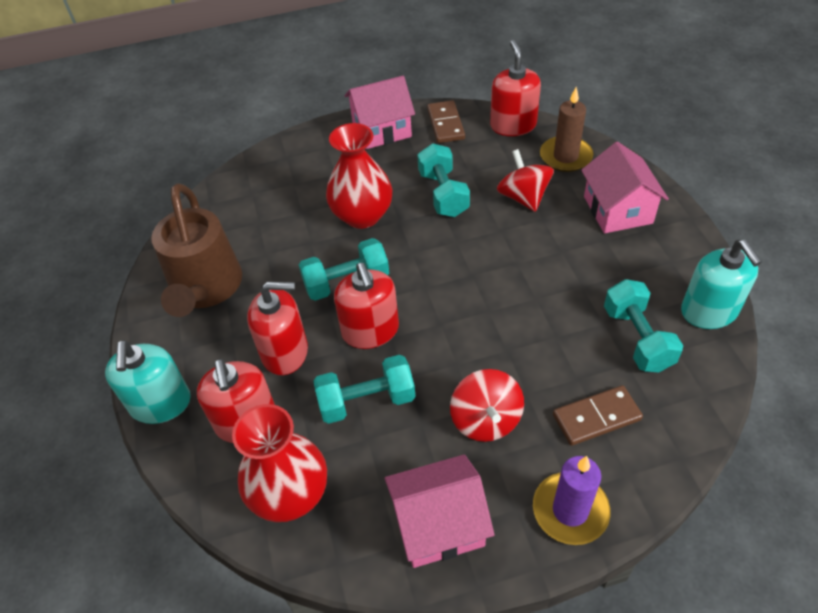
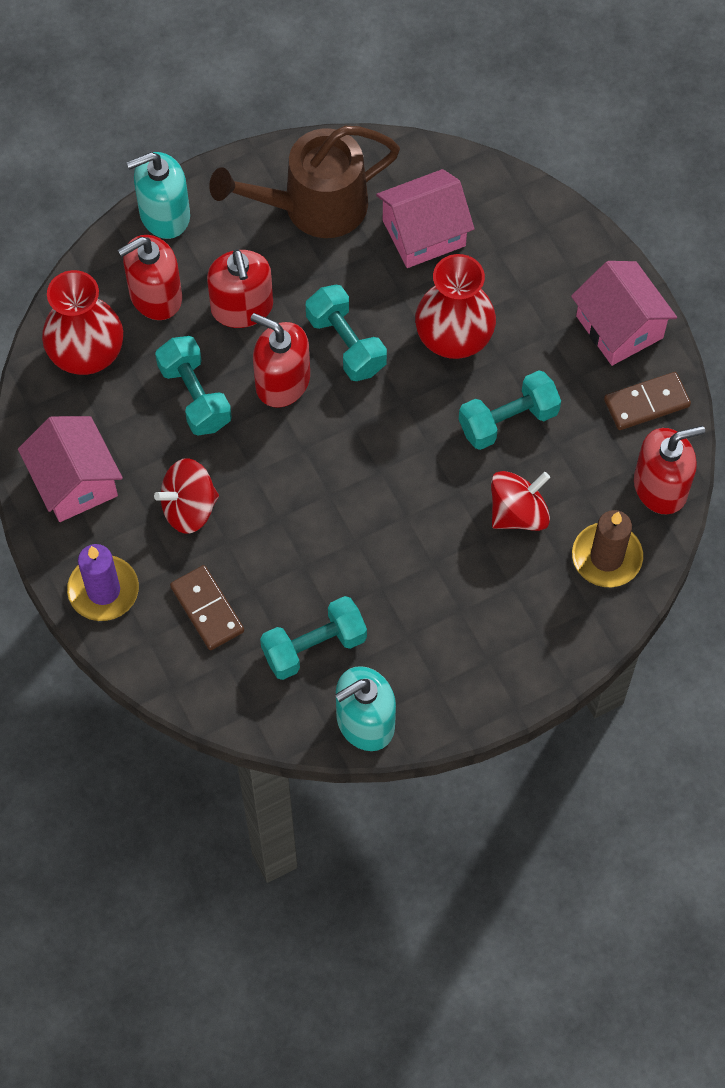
camera: 75 degrees right, 15 degrees up
red soap dispenser [334,263,399,349] -> red soap dispenser turned 60 degrees clockwise [251,313,310,408]
pink house [581,142,669,233] -> pink house moved to [376,169,474,268]

